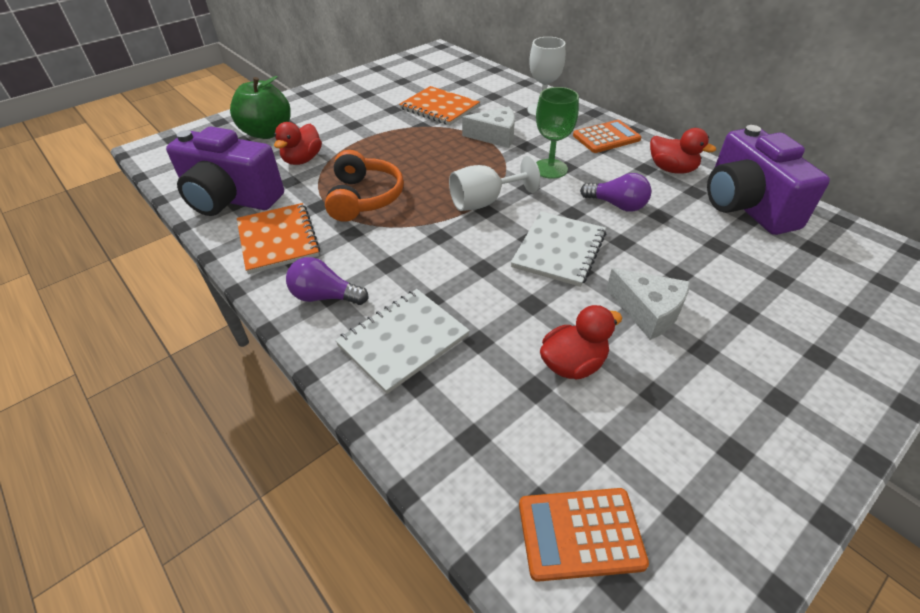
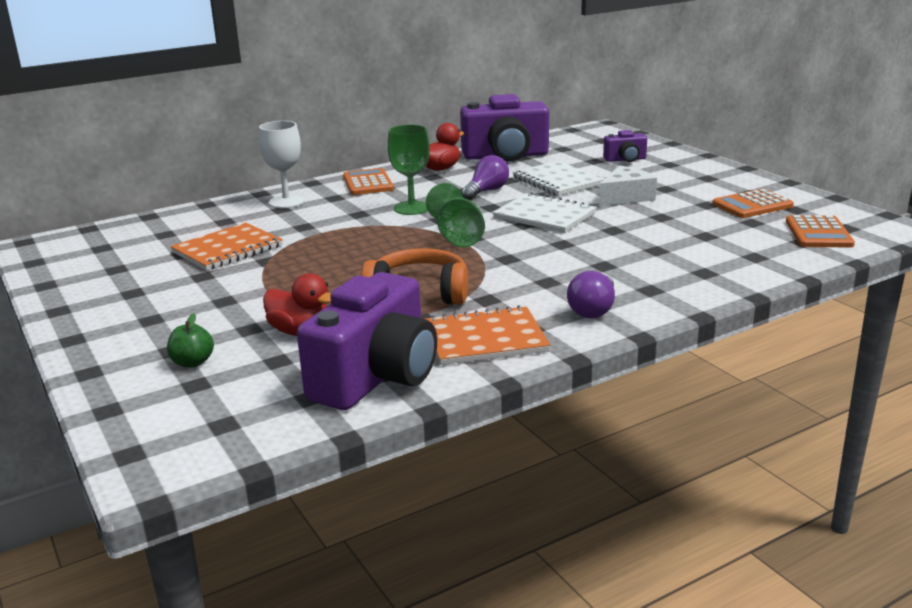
camera: 80 degrees left, 20 degrees down
green apple [230,76,291,139] -> green apple [167,313,214,367], size x0.49
white notebook [335,289,470,394] -> white notebook moved to [513,161,605,196]
white goblet [449,156,540,211] -> green goblet [426,183,485,247]
white cheese [462,107,515,148] -> none
red duck [540,305,622,380] -> none
none -> purple camera [603,130,647,162]
none -> orange calculator [713,189,794,218]

